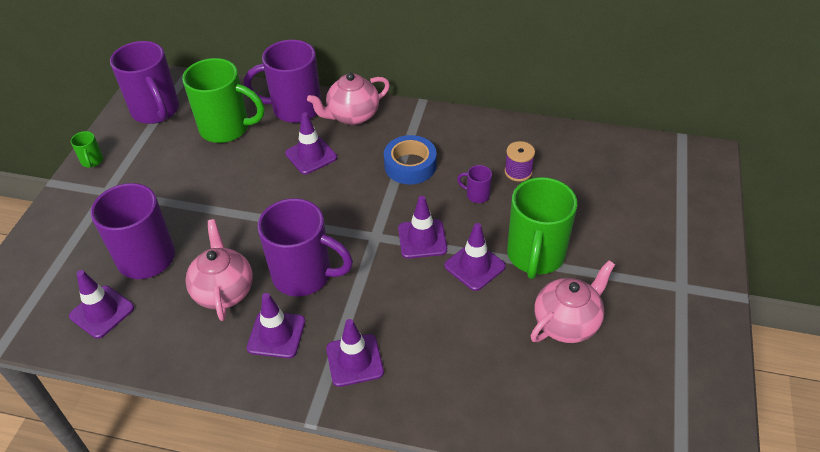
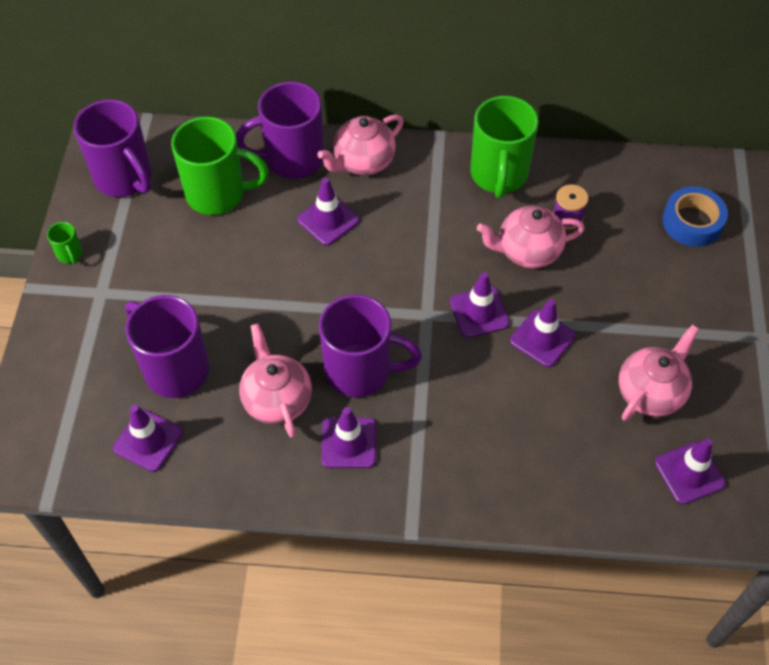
camera: 10 degrees left, 10 degrees up
purple traffic cone [326,319,384,387] -> purple traffic cone moved to [655,438,726,505]
blue tape [384,135,437,184] -> blue tape moved to [662,186,728,247]
purple mug [457,165,492,203] -> pink teapot [477,206,585,268]
green mug [507,177,577,279] -> green mug moved to [470,96,539,198]

